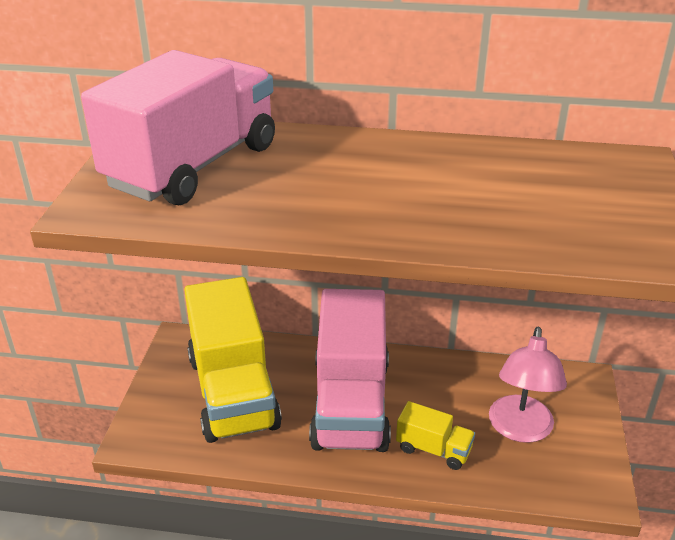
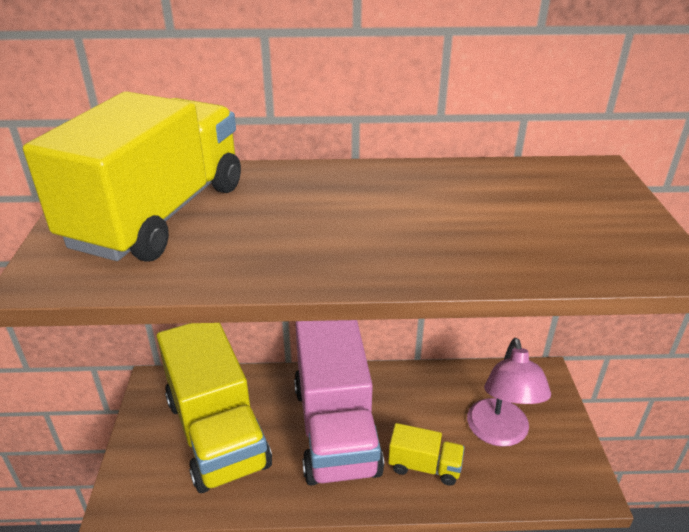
camera: 10 degrees left, 0 degrees up
pink truck [81,50,275,205] -> yellow truck [23,91,241,261]

